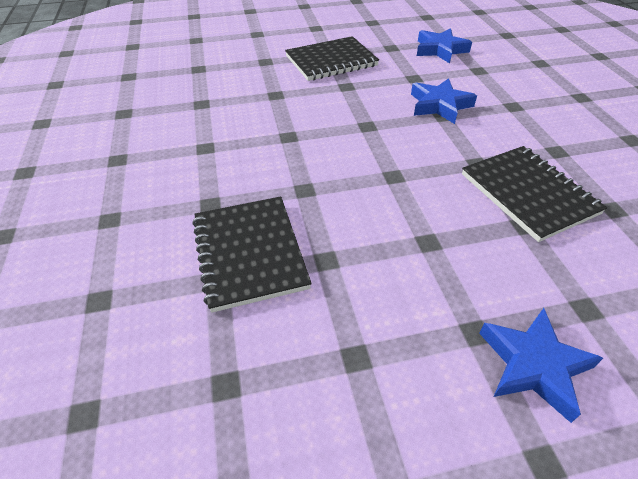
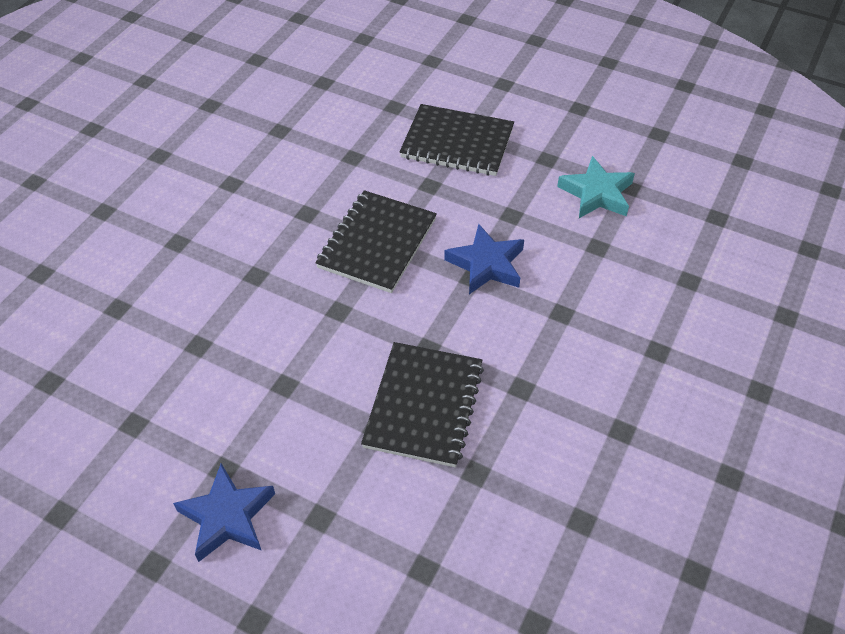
camera: 40 degrees right, 5 degrees up
black notebook [193,196,312,313] -> black notebook moved to [315,190,437,293]
blue star [417,28,472,63] -> turquoise star [557,156,635,218]

